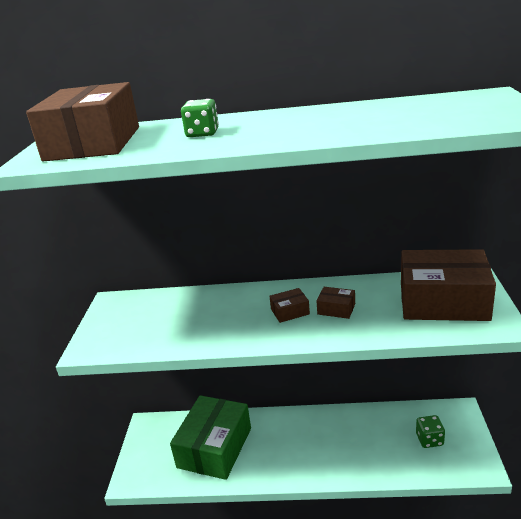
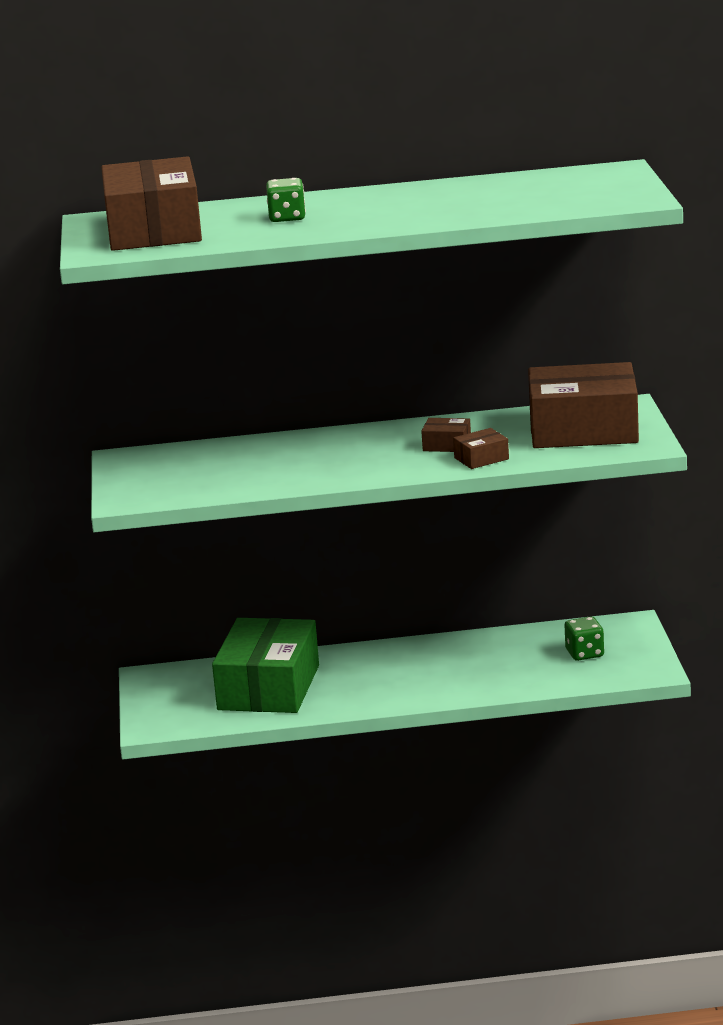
camera: 10 degrees left, 5 degrees down
brown box [269,288,310,323] -> brown box moved to [453,428,509,469]

